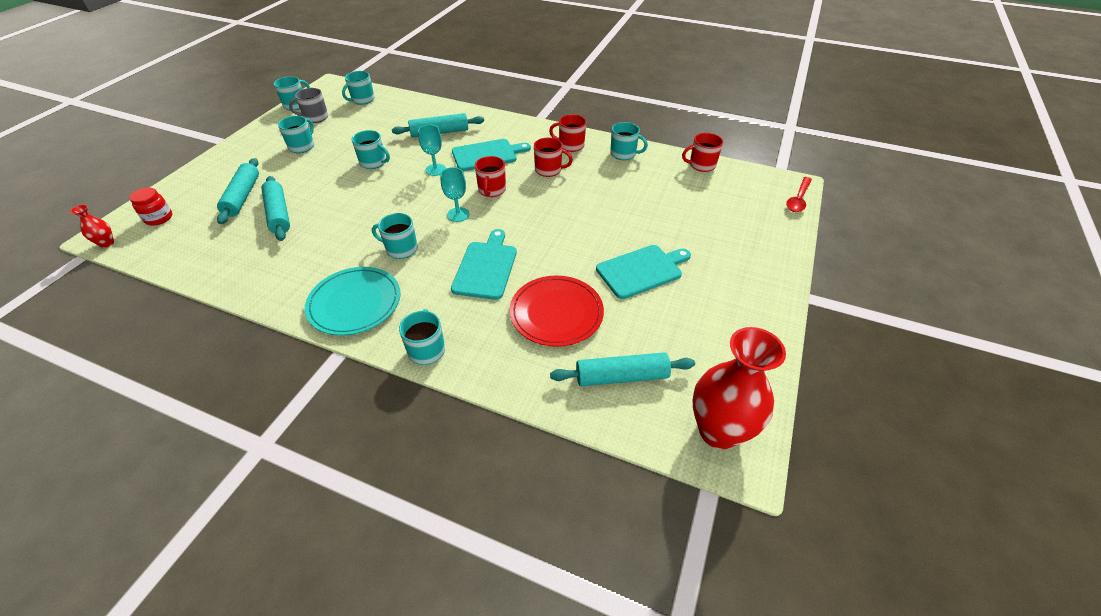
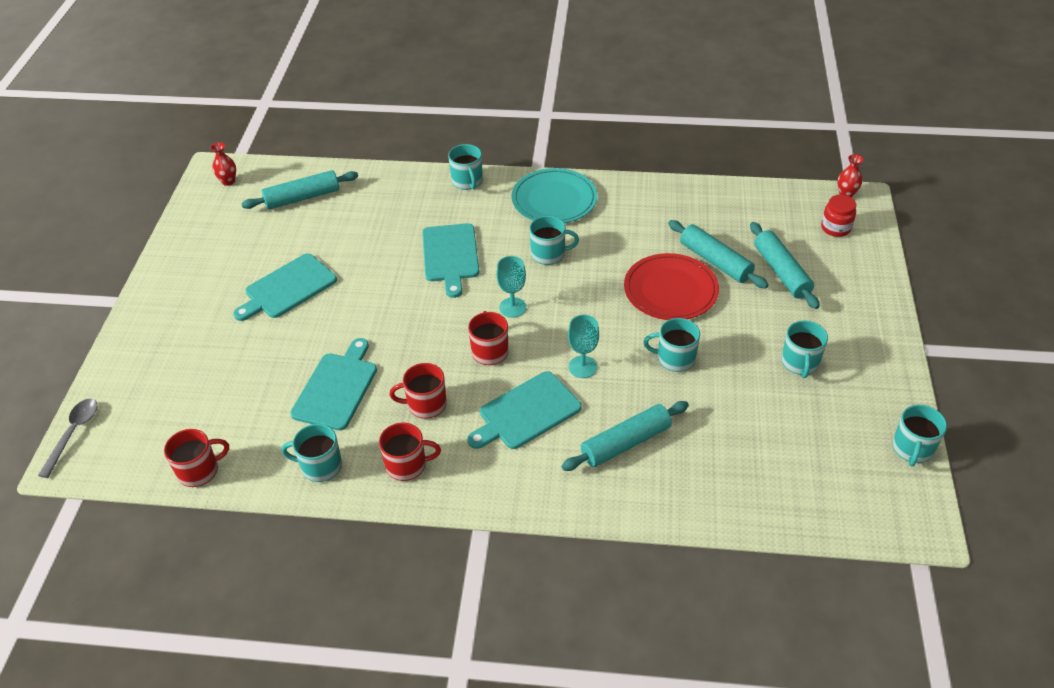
camera: 165 degrees right, 0 degrees up
grey mug [289,88,328,123] -> none
turquoise mug [342,71,375,105] -> none
red plate [510,275,604,347] -> red plate moved to [624,253,719,320]
red vase [693,327,786,449] -> red vase [210,142,236,186], size x0.43
red spoon [786,177,812,212] -> grey spoon [38,399,97,478]
none -> turquoise cutting board [290,338,377,431]

